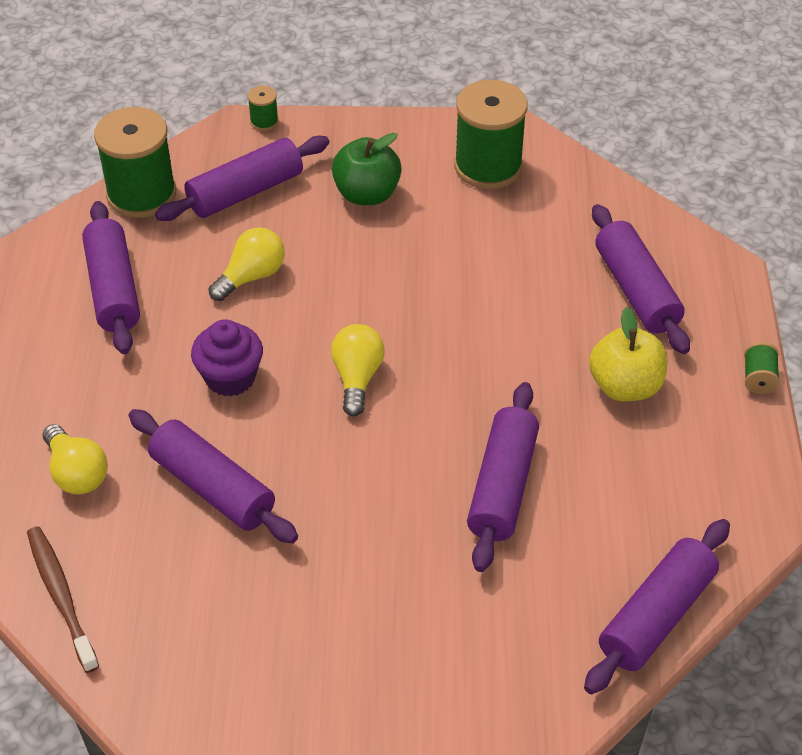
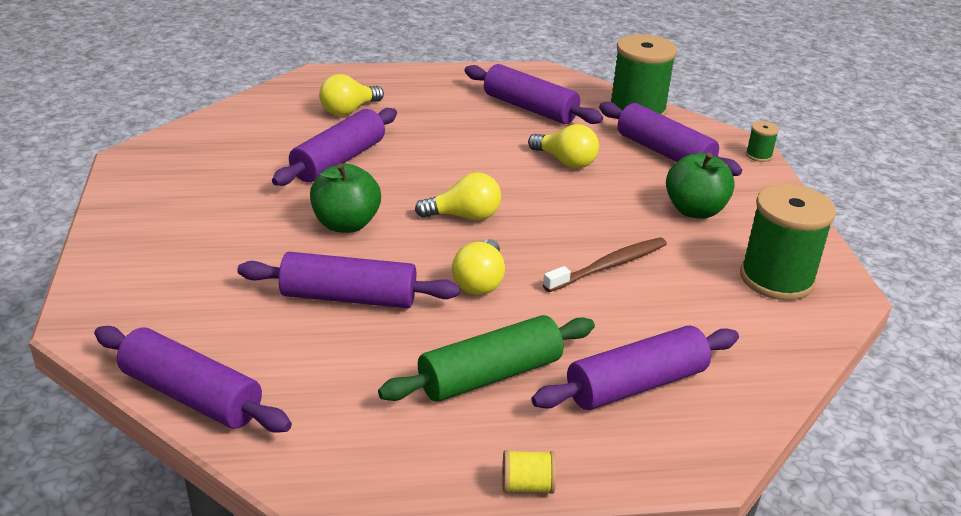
camera: 80 degrees right, 15 degrees down
brown toothbrush [27,526,99,673] -> brown toothbrush moved to [543,237,667,292]
purple rolling pin [82,201,140,354] -> purple rolling pin turned 60 degrees clockwise [465,64,603,124]
purple cupcake [191,319,263,397] -> none
yellow apple [589,307,667,402] -> green rolling pin [378,315,595,402]
green spool [744,342,780,394] -> yellow spool [502,450,557,494]
none -> green apple [310,163,381,233]
none -> yellow light bulb [452,239,505,295]

